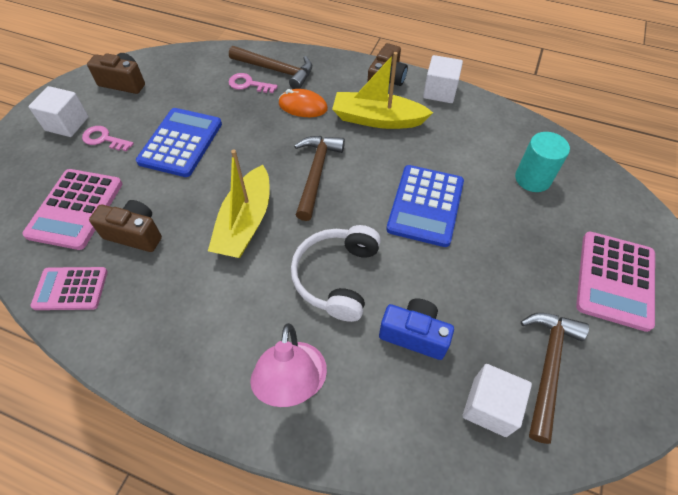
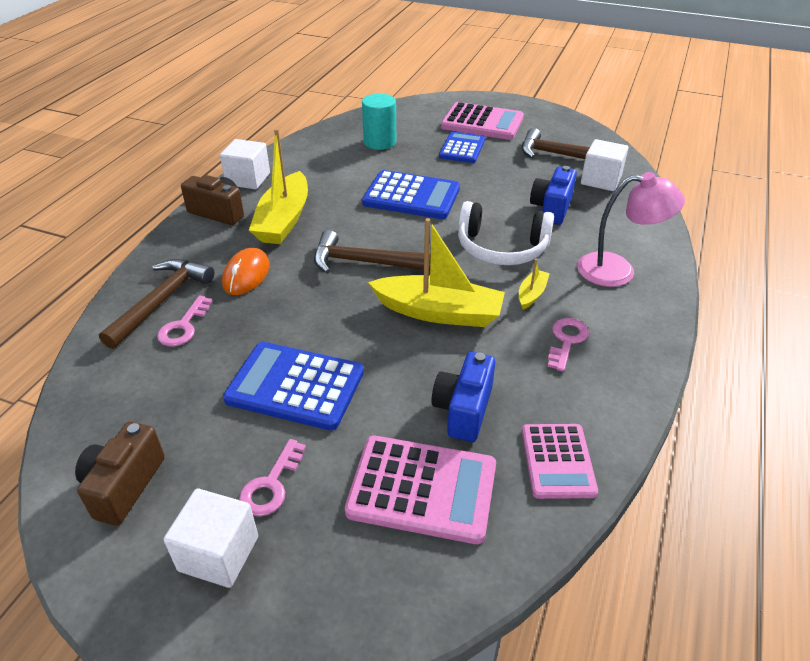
camera: 90 degrees left, 15 degrees down
brown camera [89,200,162,252] -> blue camera [431,352,495,442]
none -> blue calculator [439,132,485,163]
none -> yellow boat [519,259,550,309]
none -> pink key [547,318,589,372]

